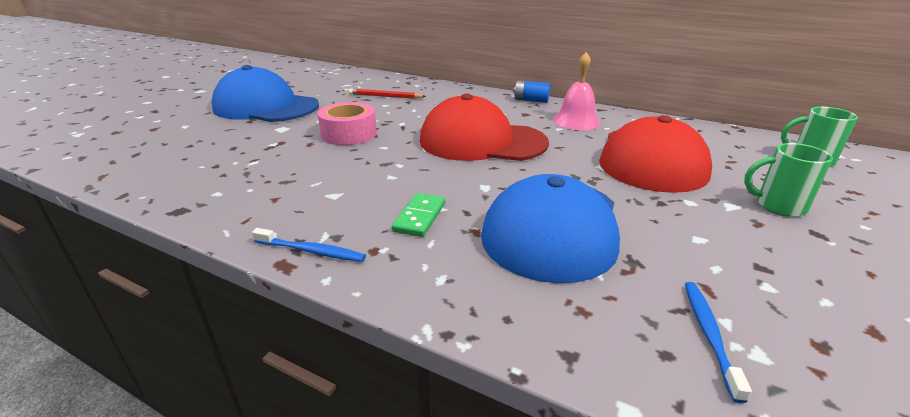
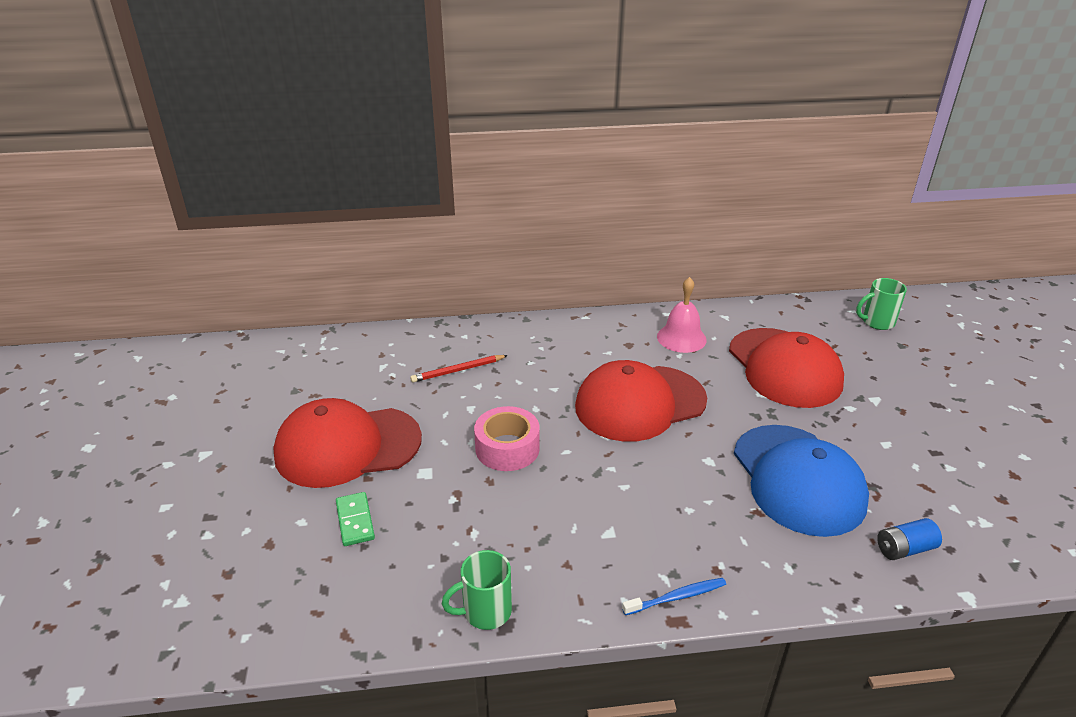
camera: 35 degrees left, 5 degrees up
blue cap [212,65,319,122] -> red cap [273,398,422,488]
green domino [392,193,445,237] -> green domino moved to [336,492,375,546]
blue battery [513,80,550,103] -> blue battery moved to [877,518,942,560]
blue toothbrush [685,282,752,403] -> none
green mug [744,143,833,217] -> green mug moved to [442,550,512,630]

